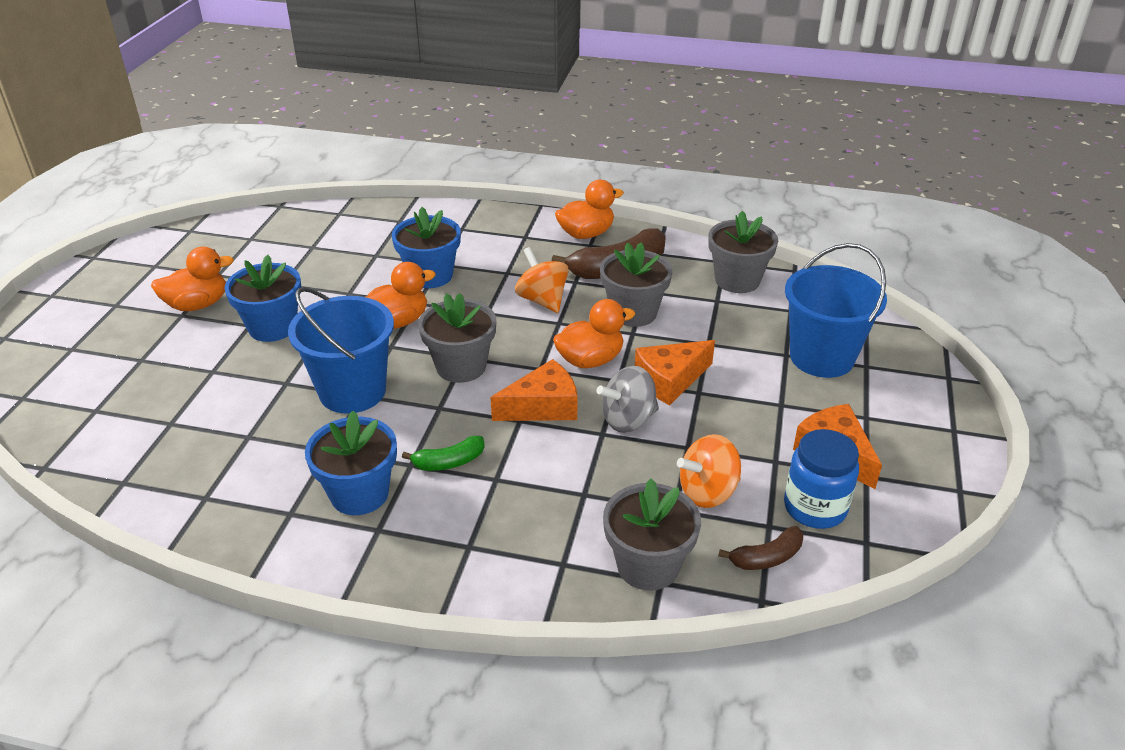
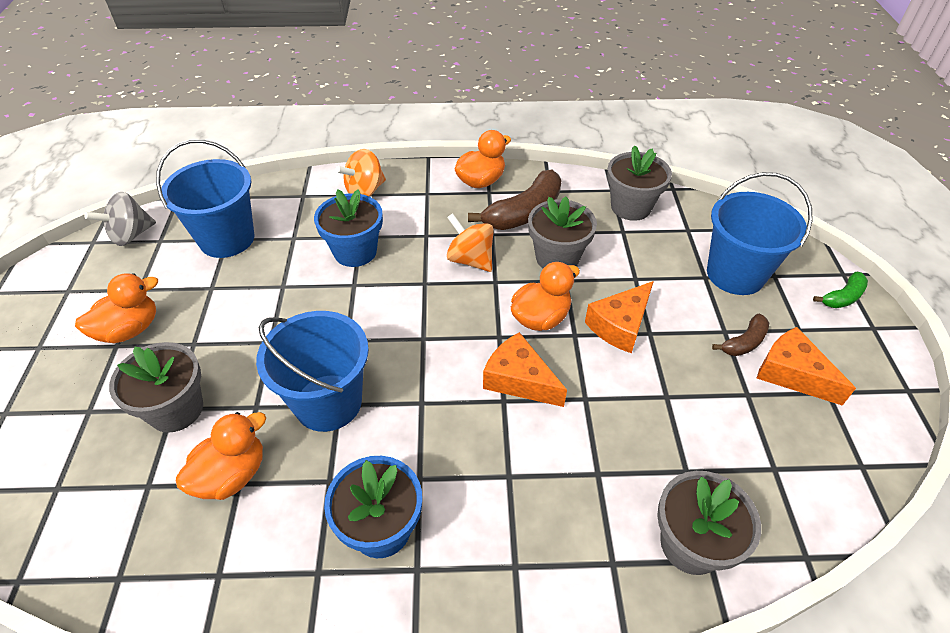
camera: 15 degrees left, 10 degrees up
blue flower pot [225,255,301,342] -> none
orange duck [366,262,436,329] -> orange duck moved to [176,412,266,500]
green banana [402,436,485,471] -> green banana moved to [813,272,868,308]
grey flower pot [418,293,496,383] -> grey flower pot moved to [109,342,203,433]
orange cheese [490,359,578,421] -> orange cheese turned 105 degrees counterclockwise [483,332,567,407]
grey spinning top [597,366,659,433] -> grey spinning top moved to [84,192,156,246]
orange spinning top [677,434,741,508] -> orange spinning top moved to [336,149,386,197]
brown banana [718,526,803,570] -> brown banana moved to [712,314,769,356]
blue jar [784,429,859,529] -> none
none -> blue bucket [156,139,255,258]

